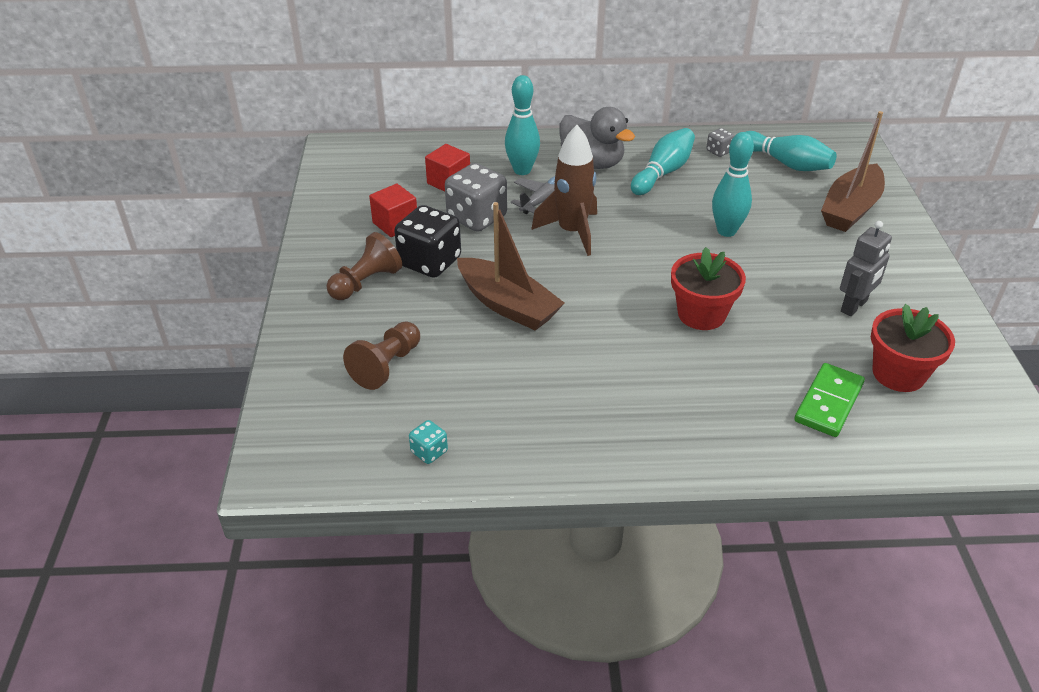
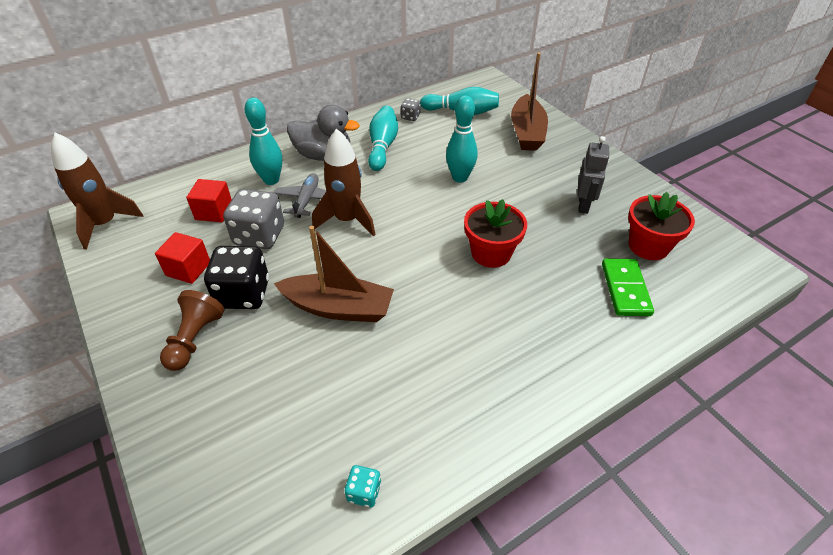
camera: 30 degrees left, 5 degrees up
brown pawn [343,321,420,390] -> none
none -> brown rocket [51,133,143,250]

